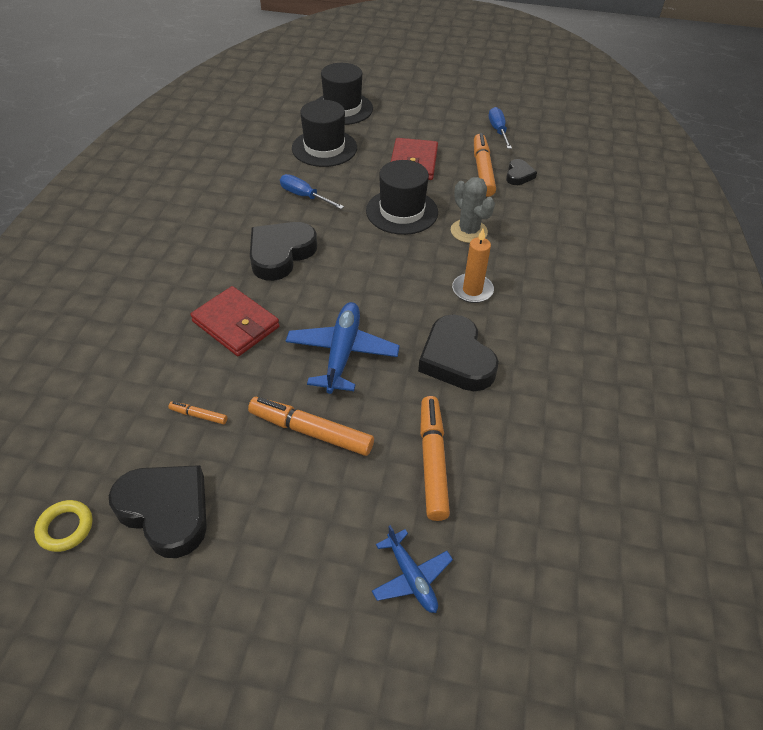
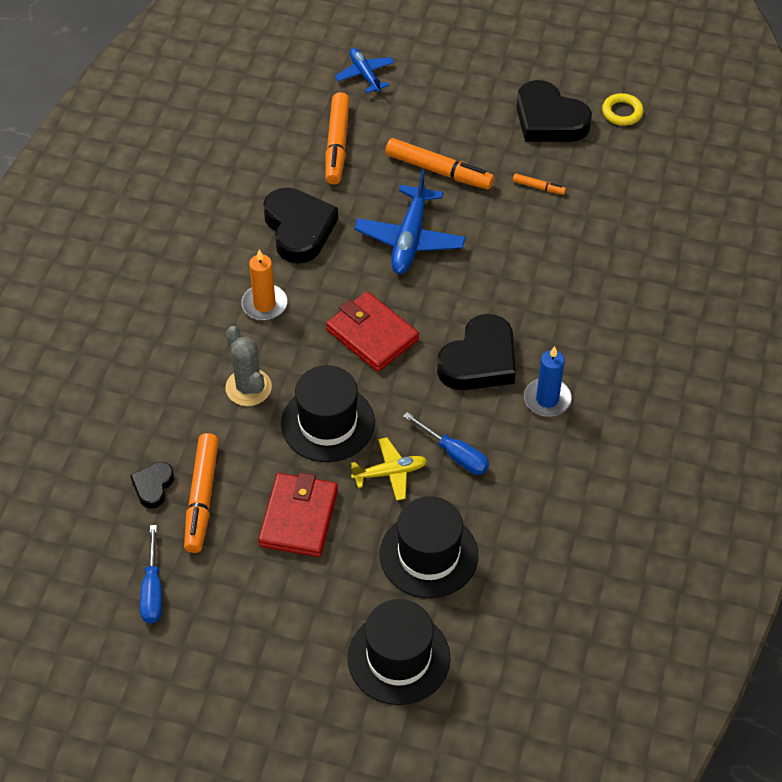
camera: 175 degrees left, 5 degrees up
red wallet [190,286,280,356] -> red wallet moved to [326,291,419,372]
none -> yellow plane [351,437,427,501]
none -> blue candle [524,346,572,417]

